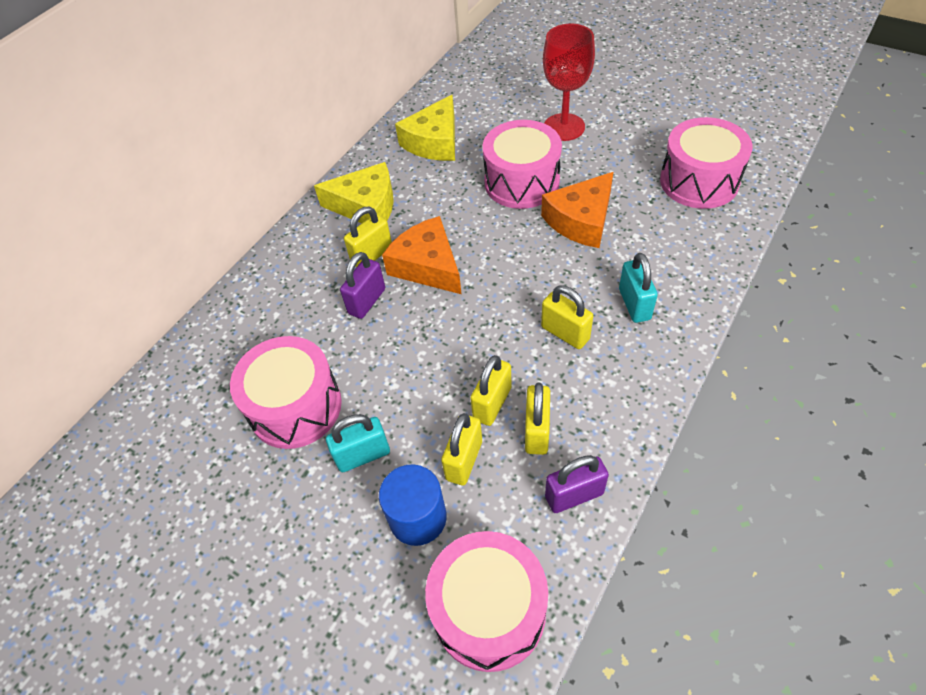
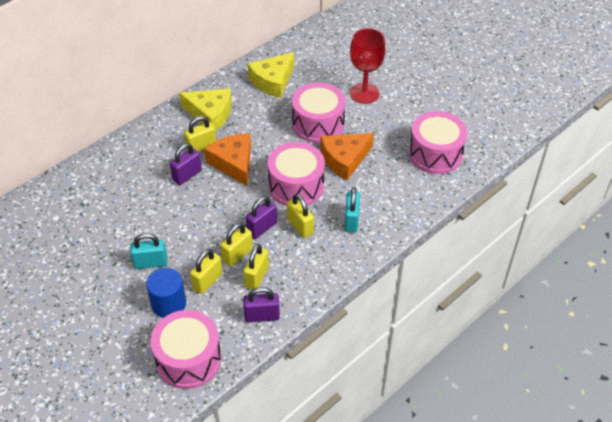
camera: 10 degrees right, 5 degrees down
pink drum [230,336,342,449] -> pink drum moved to [268,142,325,206]
none -> purple padlock [246,196,277,239]

